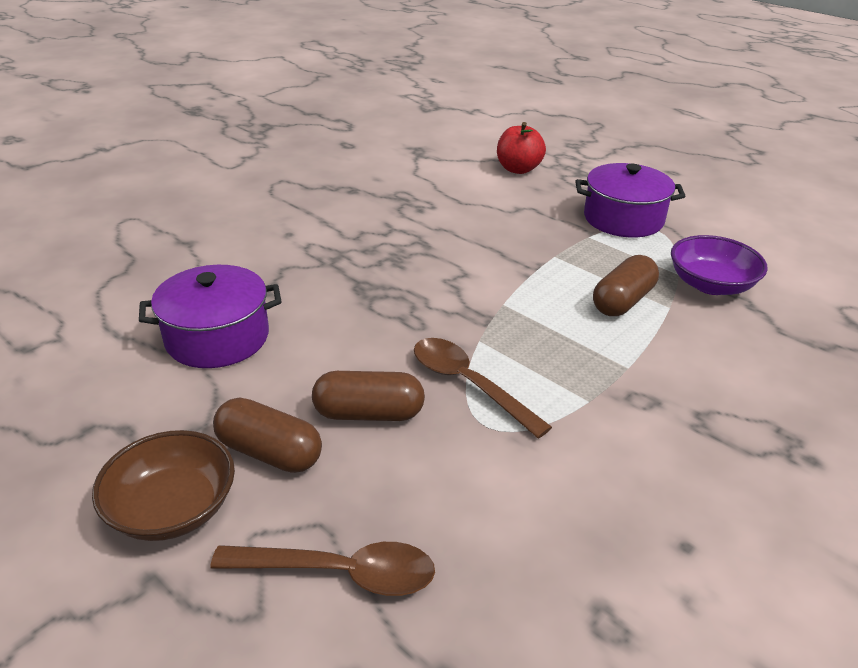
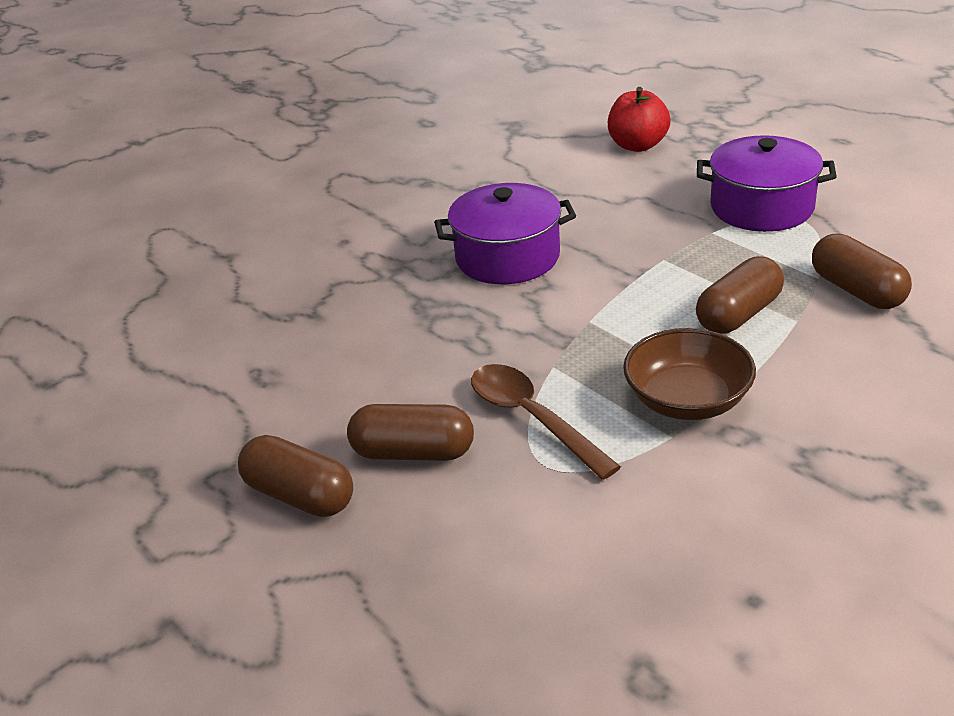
camera: 10 degrees right, 0 degrees up
brown bowl [92,430,235,541] -> brown bowl moved to [623,328,756,420]
purple pot [139,265,281,368] -> purple pot moved to [434,183,576,284]
brown spoon [210,542,435,596] -> none
purple bowl [671,235,768,295] -> brown capsule [812,233,912,309]

